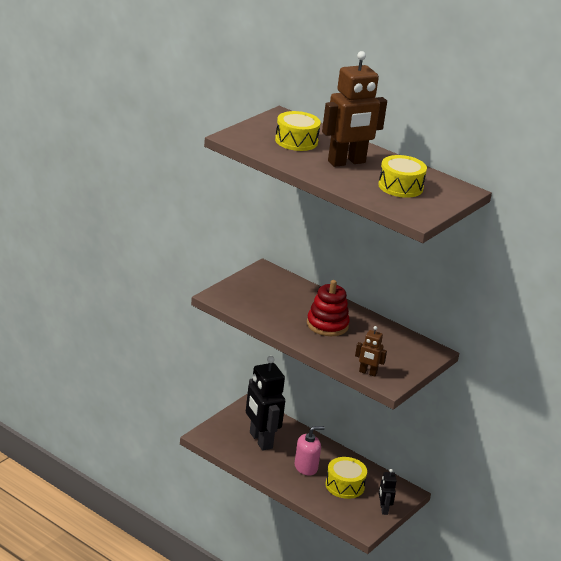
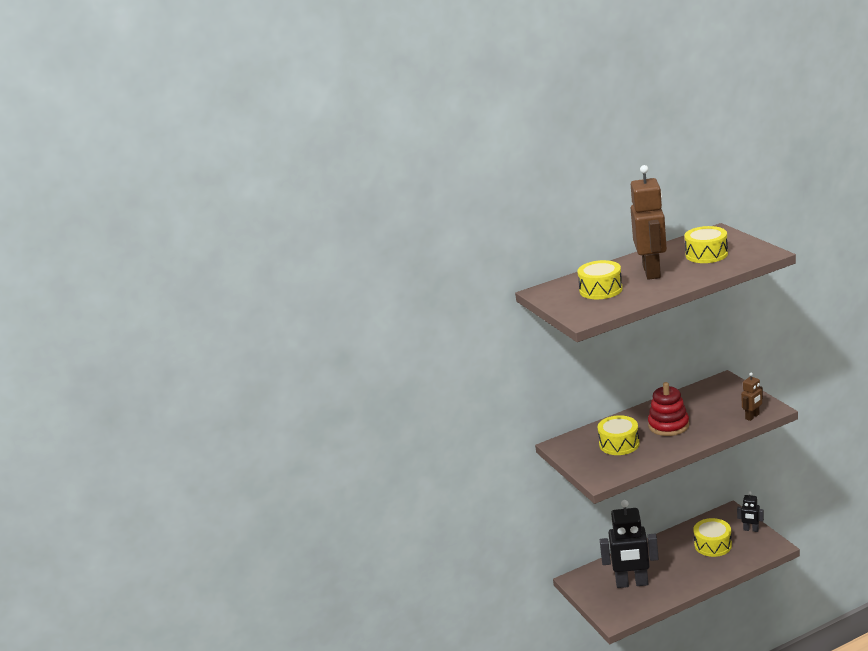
camera: 55 degrees left, 5 degrees down
pink soap dispenser [295,426,325,476] -> none
none -> yellow drum [598,415,640,455]

